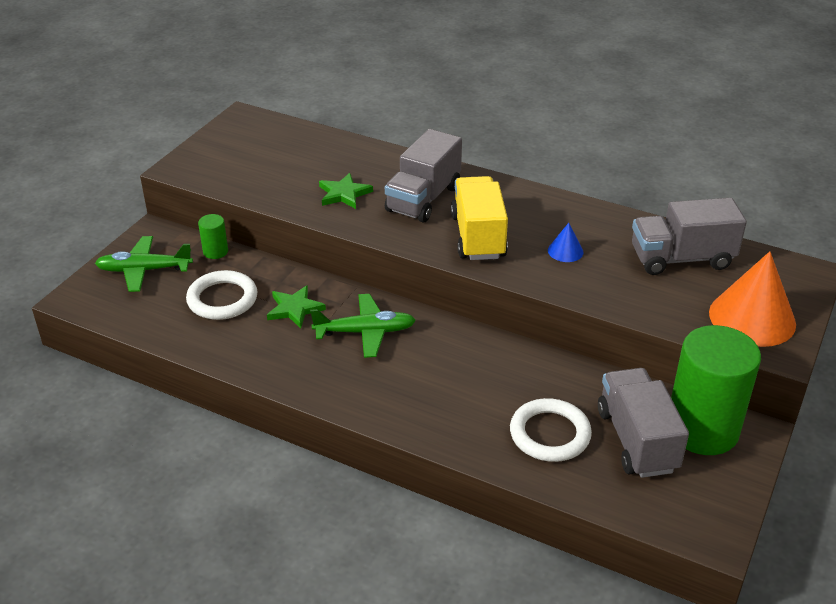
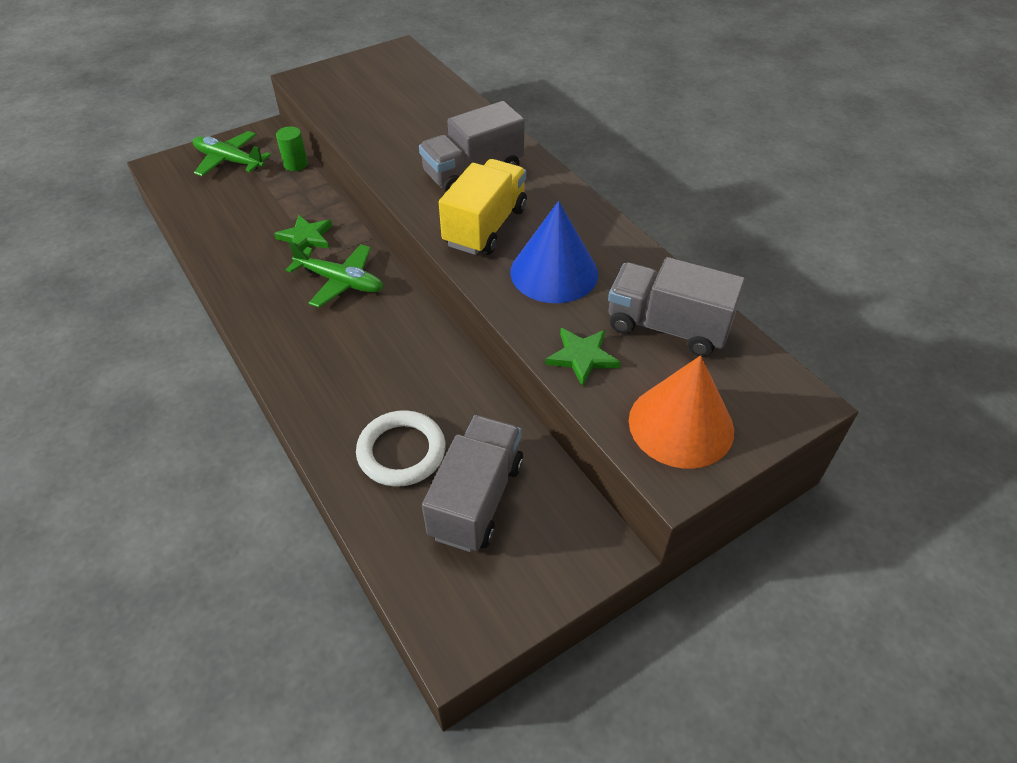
camera: 30 degrees right, 10 degrees up
white ring [186,270,258,320] -> none
green star [319,173,373,209] -> green star moved to [545,328,621,387]
blue cone [548,223,584,262] -> blue cone [510,201,598,303], size x2.20
green cylinder [671,325,761,455] -> none

